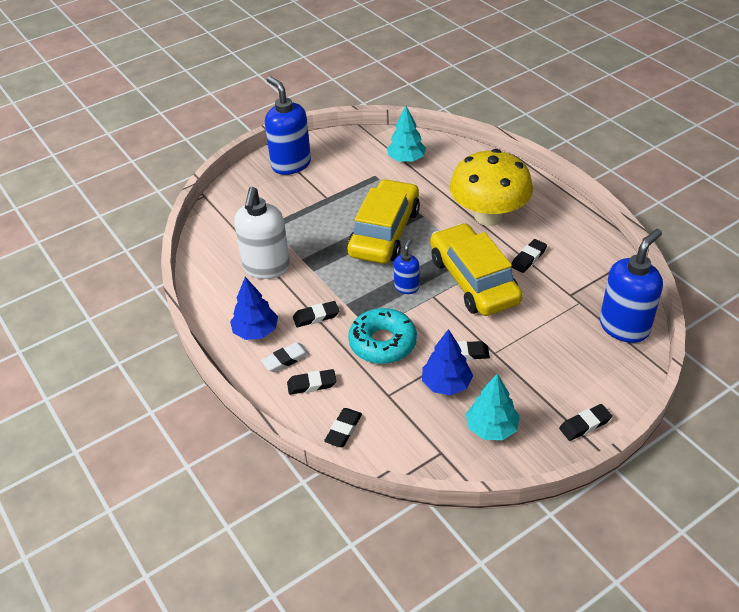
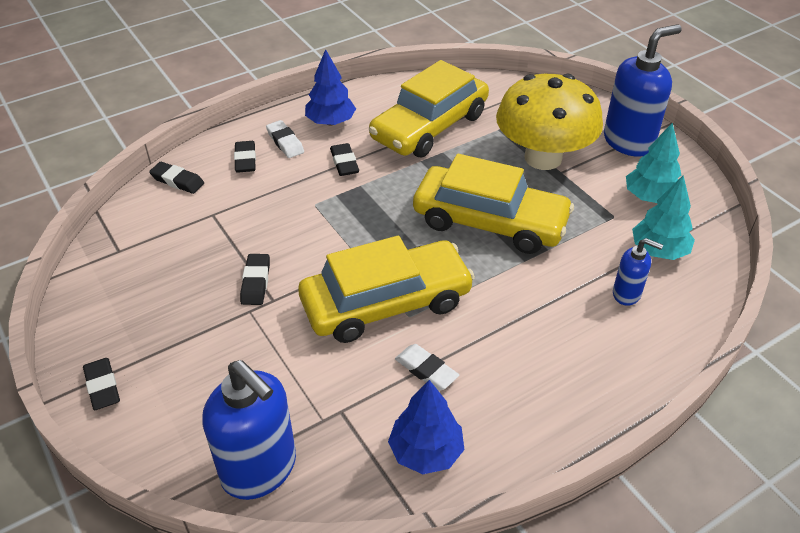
camera: 90 degrees right, 0 degrees up
white soap dispenser [234,187,290,279] -> yellow car [369,60,489,157]
turquoise donut [348,308,417,364] -> none
blue soap dispenser [394,238,419,294] -> blue soap dispenser moved to [613,238,663,306]
blue tree [422,329,473,395] -> blue tree moved to [388,380,465,474]
yellow mushroom [450,149,533,226] -> yellow mushroom moved to [496,74,603,170]
turquoise tree [466,374,520,440] -> turquoise tree moved to [626,123,681,203]
black eraser [512,239,547,273] -> white eraser [395,344,459,391]

